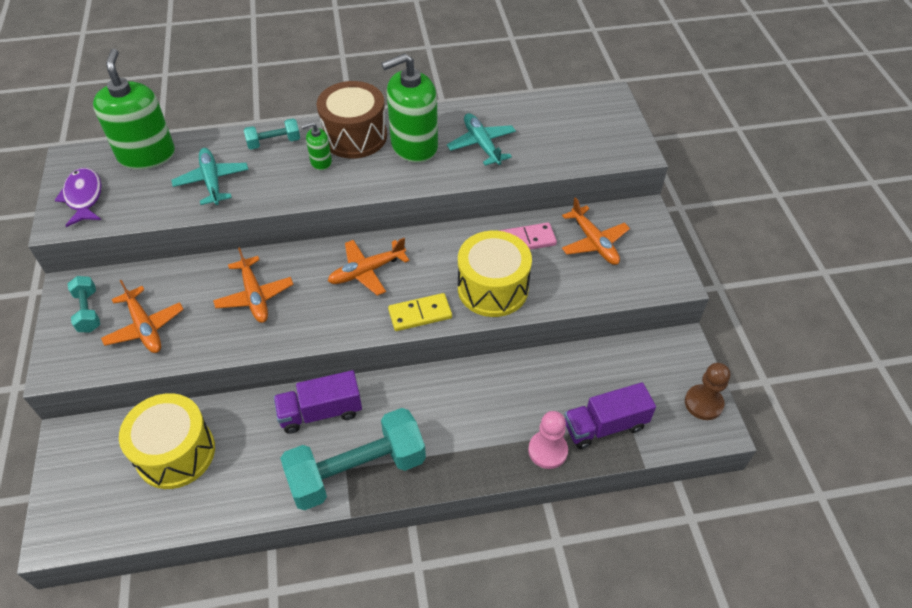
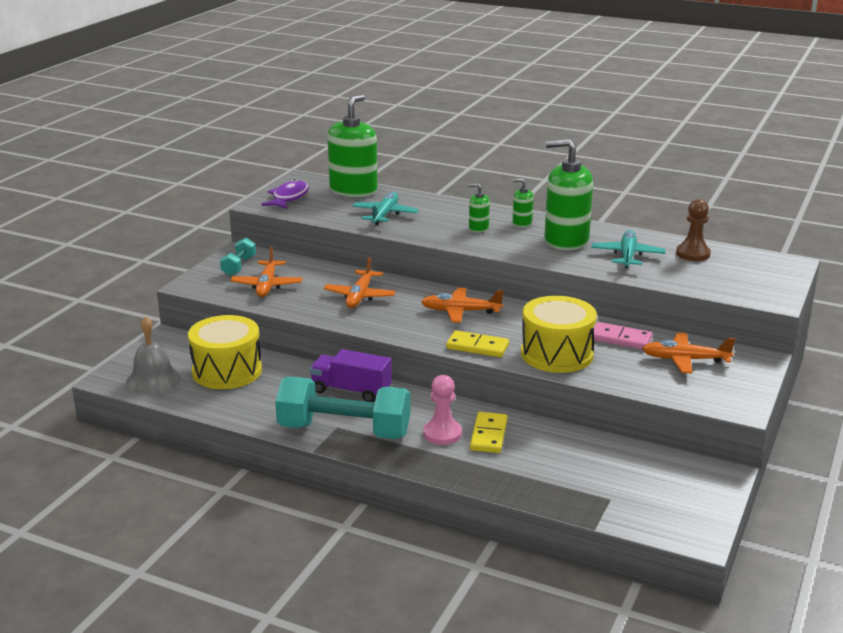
camera: 35 degrees right, 25 degrees down
turquoise dumbbell [244,118,300,149] -> none
brown drum [316,81,387,159] -> green soap dispenser [512,179,534,227]
pink pawn [528,411,568,469] -> pink pawn moved to [423,375,462,445]
orange plane [562,197,630,265] -> orange plane turned 90 degrees clockwise [642,333,735,374]
purple truck [564,382,656,449] -> none
brown pawn [685,363,731,420] -> brown pawn moved to [676,199,711,261]
none -> grey bell [126,316,181,394]
none -> yellow domino [470,412,508,453]

